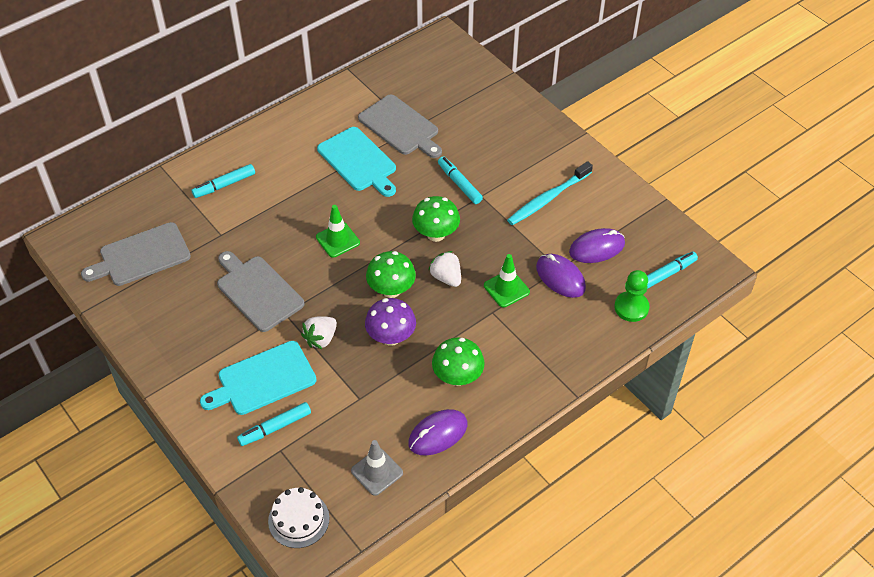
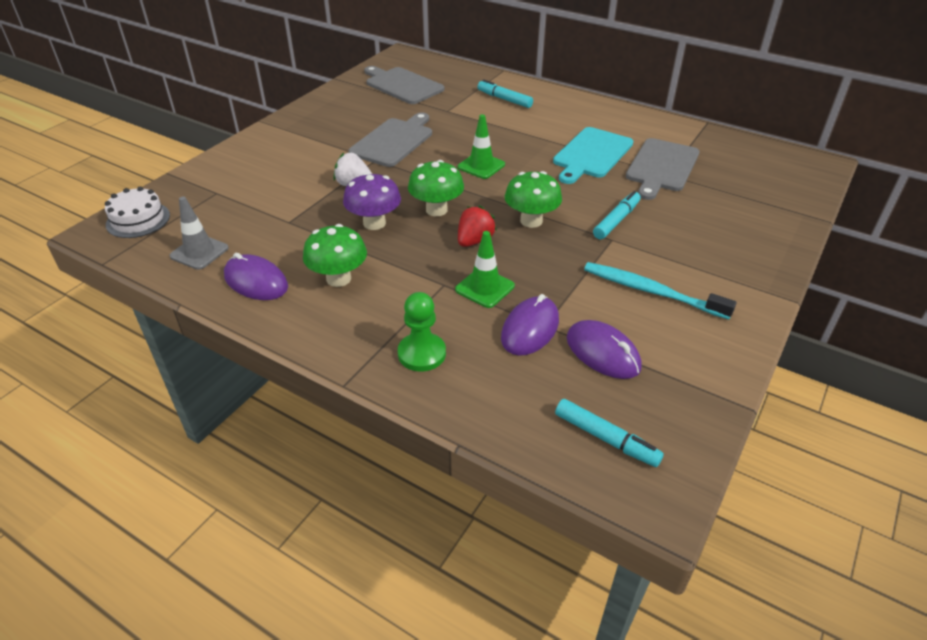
camera: 70 degrees right, 10 degrees down
turquoise cutting board [200,341,317,415] -> none
turquoise marker [237,402,311,446] -> none
white strawberry [428,251,461,287] -> red strawberry [458,205,497,247]
green pawn [614,270,649,322] -> green pawn moved to [398,292,446,372]

